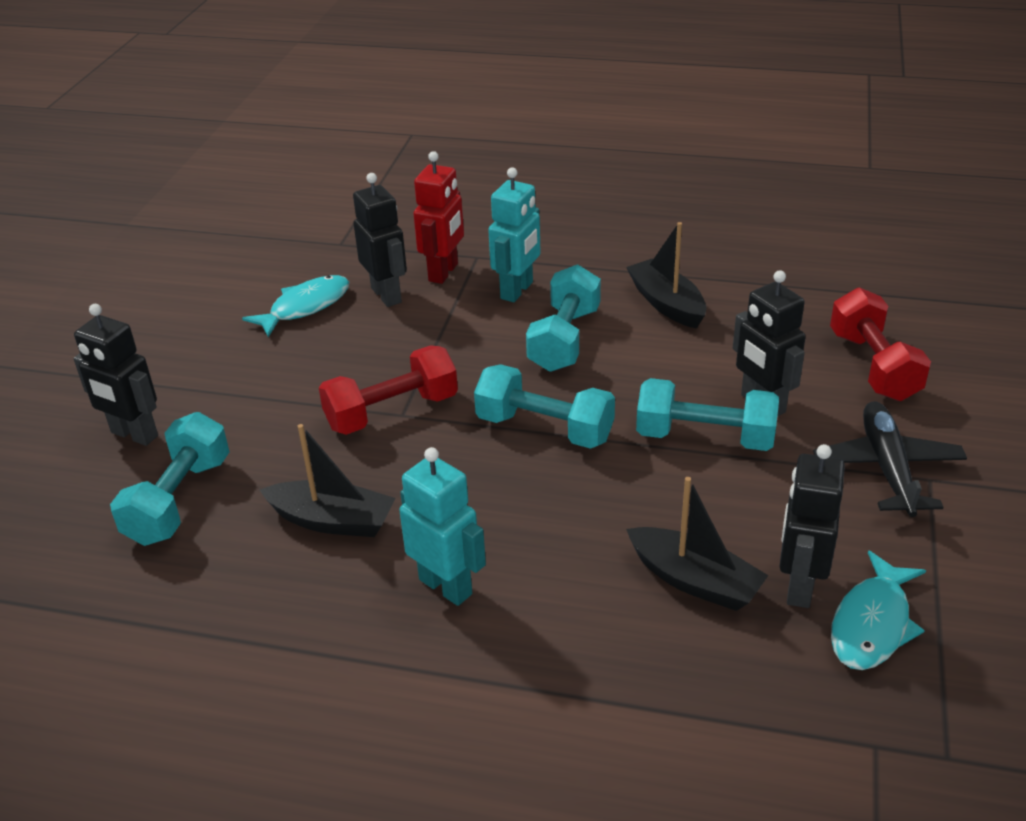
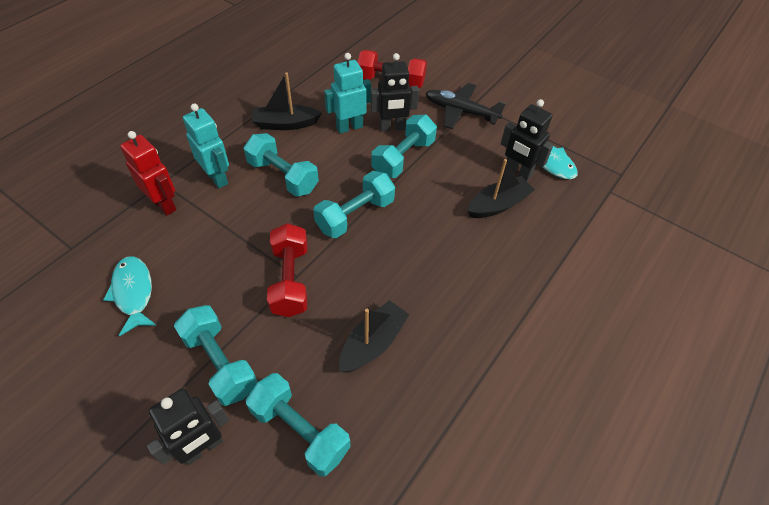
camera: 70 degrees left, 15 degrees up
black robot [353,173,407,307] -> none
turquoise robot [399,447,486,606] -> turquoise robot moved to [324,53,371,134]
none -> turquoise dumbbell [174,305,258,406]

